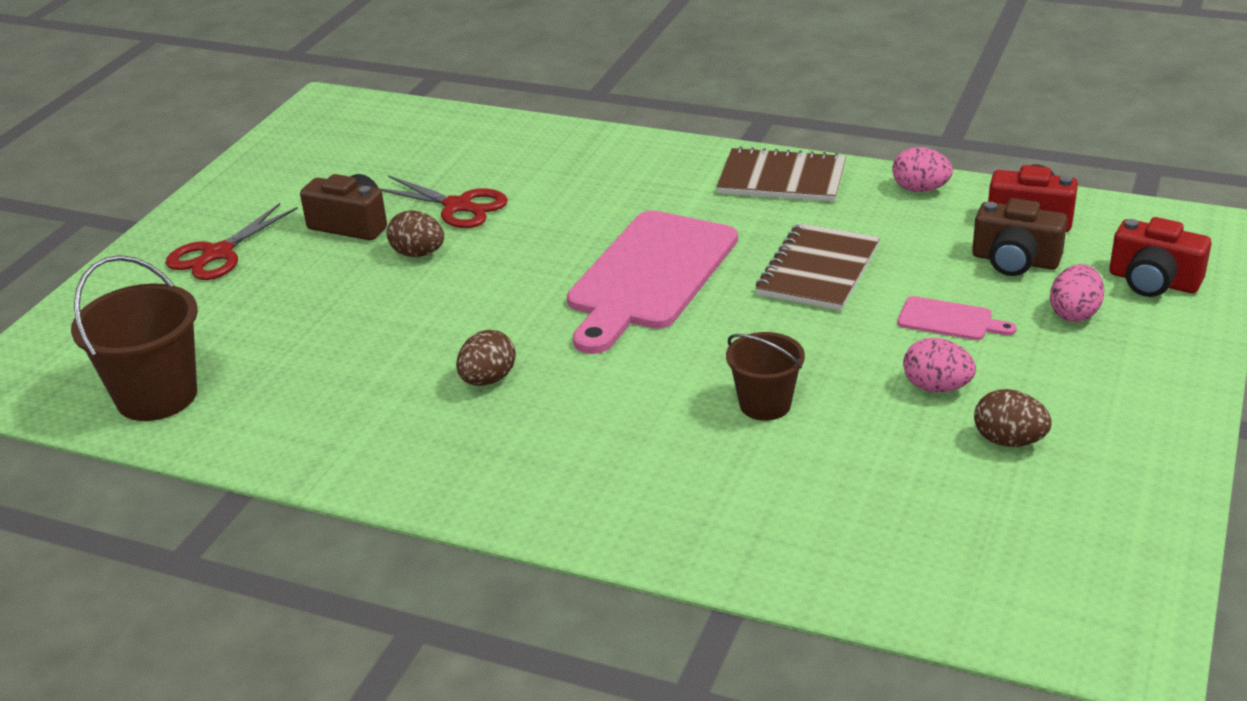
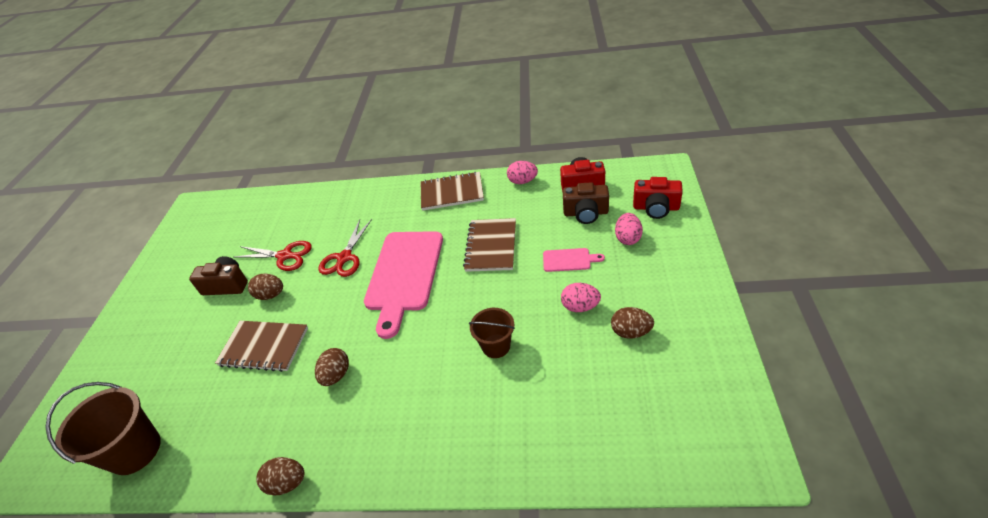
camera: 15 degrees left, 10 degrees up
red scissors [165,203,298,280] -> red scissors moved to [318,219,372,277]
none -> brown notebook [215,321,308,372]
none -> brown egg [256,457,304,496]

